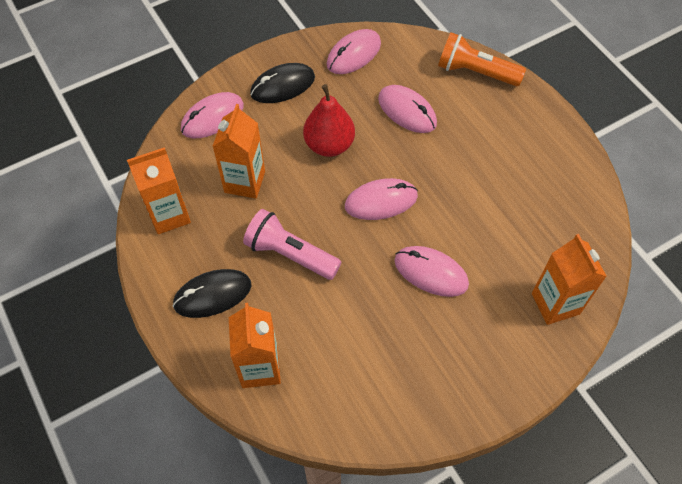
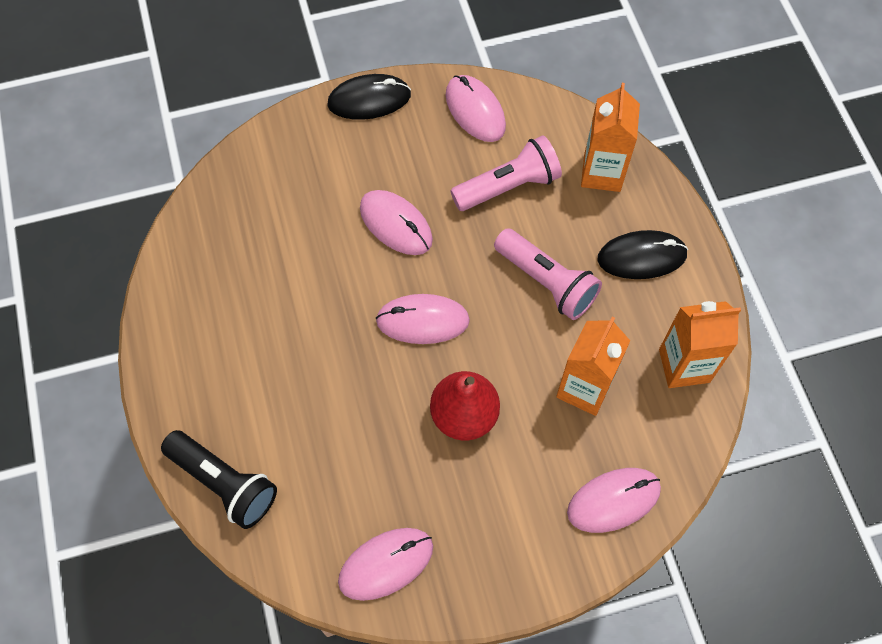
camera: 165 degrees left, 5 degrees up
black mouse [250,63,315,103] -> black mouse moved to [327,74,411,120]
pink mouse [378,85,437,133] -> pink mouse moved to [446,75,506,142]
orange flashlight [438,32,526,86] -> black flashlight [161,430,277,529]
orange carton [532,234,607,325] -> none
none -> pink flashlight [450,136,562,211]

